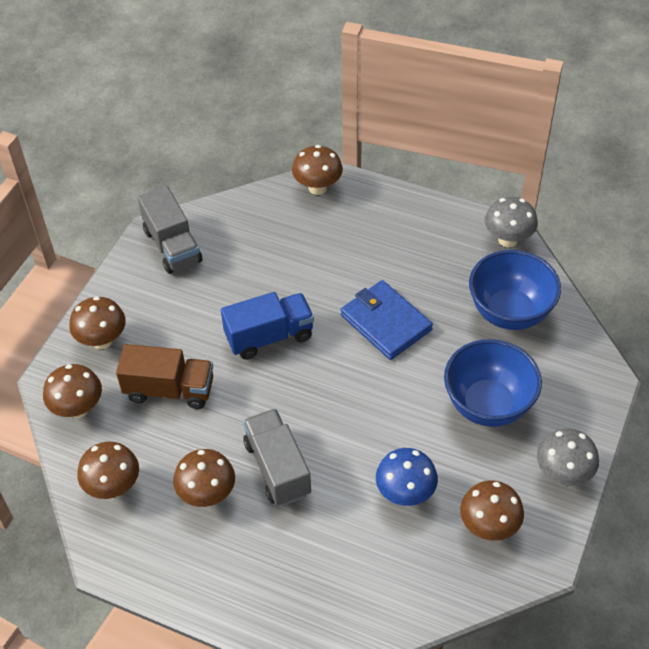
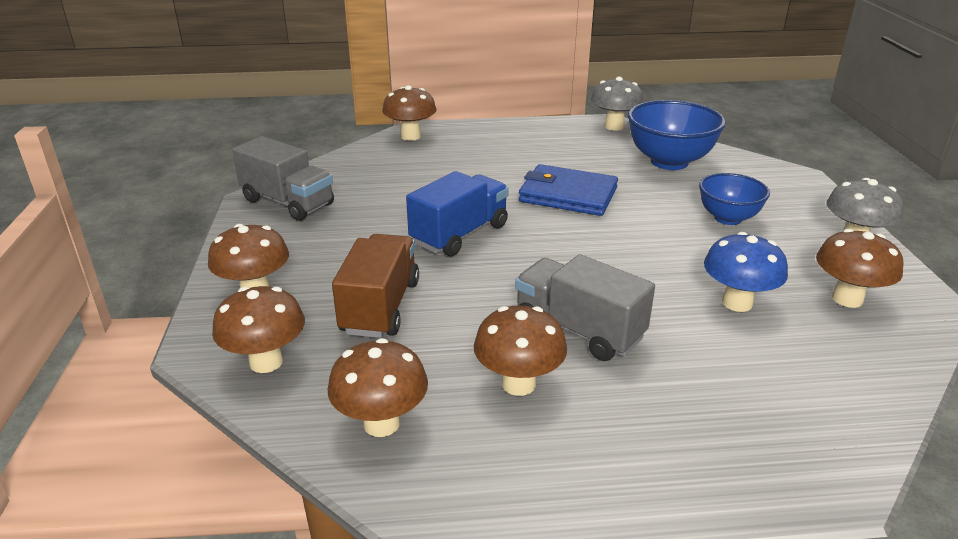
camera: 30 degrees left, 20 degrees down
brown truck [116,344,213,409] -> brown truck turned 60 degrees counterclockwise [332,234,419,338]
blue bowl [444,339,542,427] -> blue bowl [699,173,770,225], size x0.63

